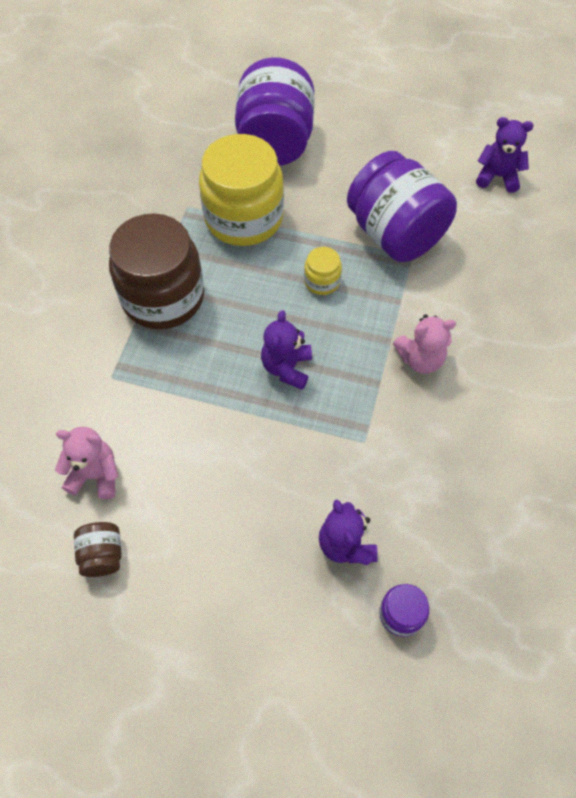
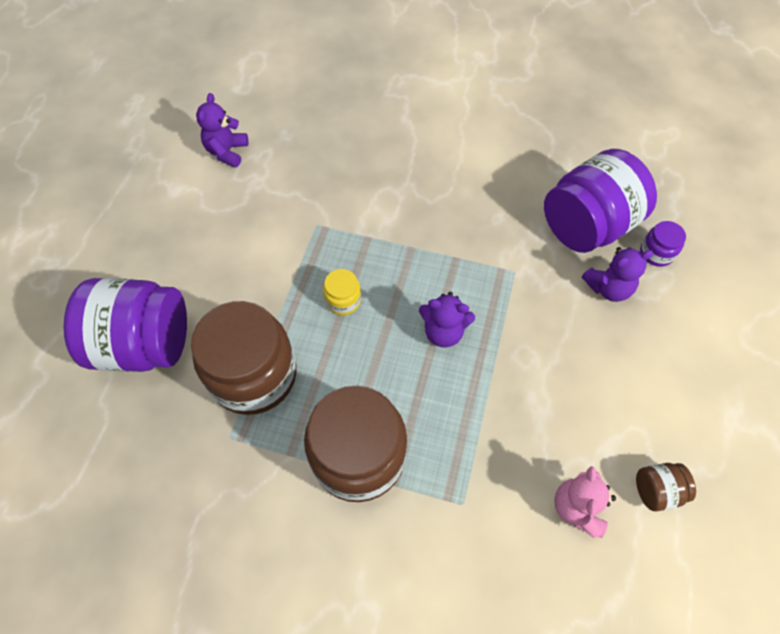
camera: 90 degrees left, 0 degrees up
yellow jar [199,134,284,246] -> brown jar [191,301,297,415]
purple jar [347,151,457,262] -> purple jar moved to [544,149,657,253]
pink teddy bear [393,314,456,374] -> none

